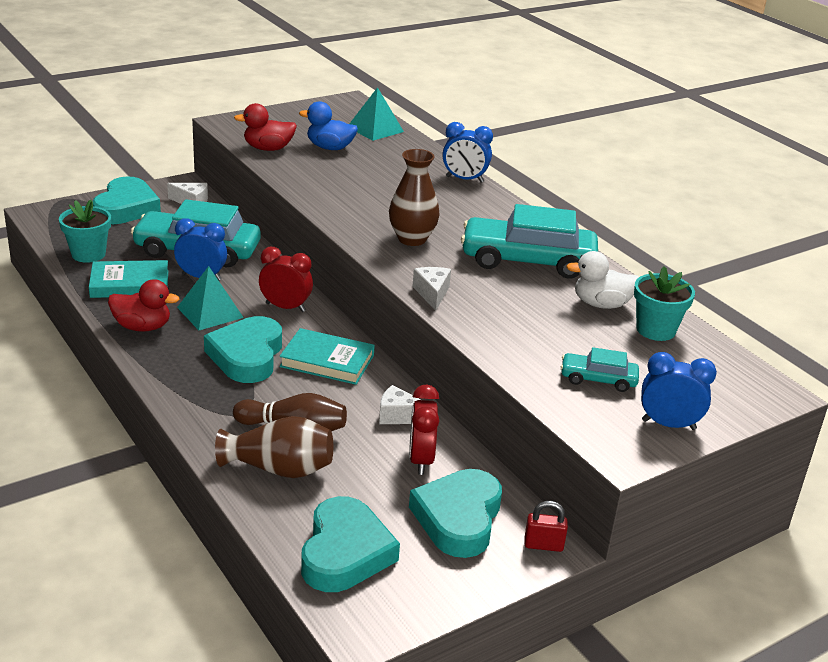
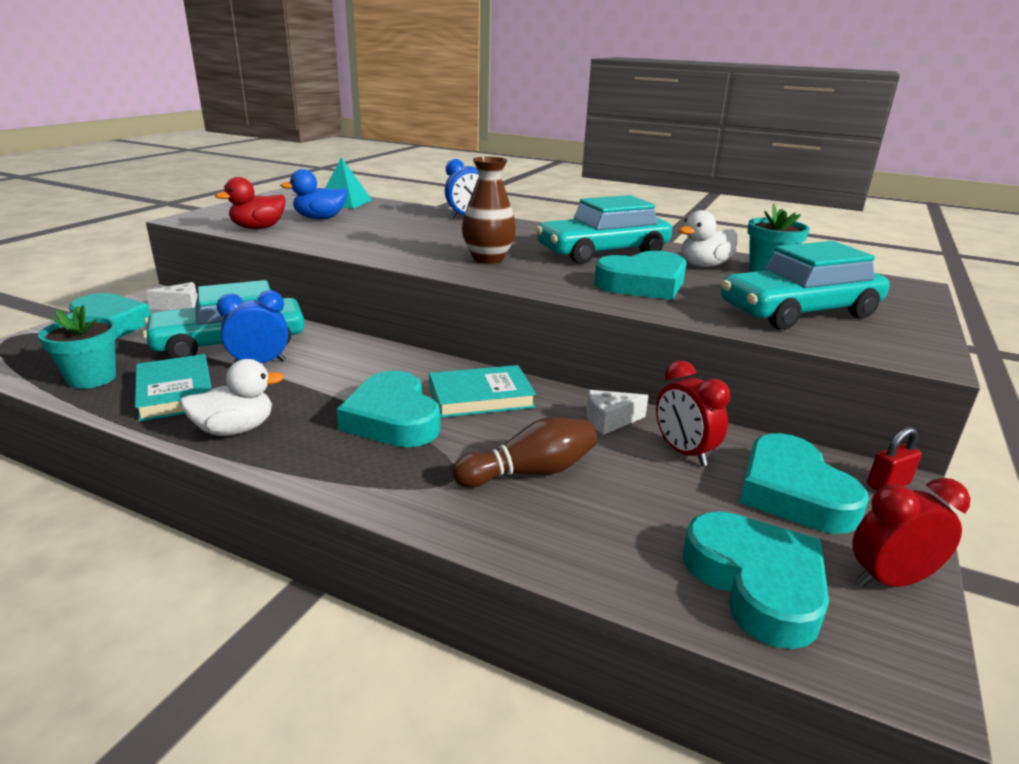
camera: 30 degrees left, 5 degrees down
turquoise book [89,260,168,298] -> turquoise book turned 75 degrees counterclockwise [135,354,212,422]
red duck [108,279,179,332] -> white duck [180,359,284,436]
turquoise pyramid [177,266,244,330] -> none
brown vase [215,416,333,478] -> none
red clock [259,247,313,312] -> red clock moved to [852,478,970,587]
white cheese [412,267,451,311] -> none
turquoise car [561,347,639,392] -> turquoise car [721,241,890,330], size x2.05
blue clock [641,352,717,430] -> none
none -> turquoise heart [594,251,687,300]

